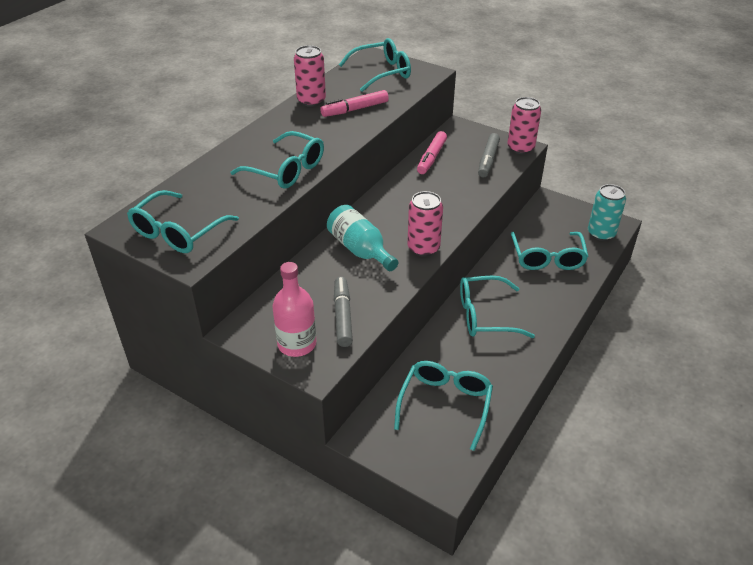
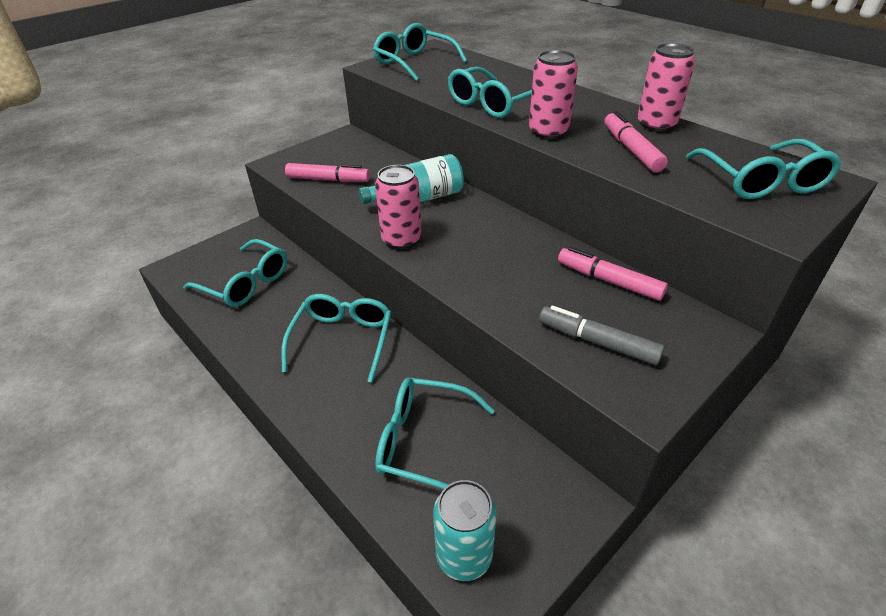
camera: 105 degrees right, 0 degrees up
pink bottle [272,262,316,357] -> none
grey marker [334,277,353,347] -> pink marker [285,163,370,182]
pink can [507,97,541,154] -> pink can moved to [529,50,578,139]

